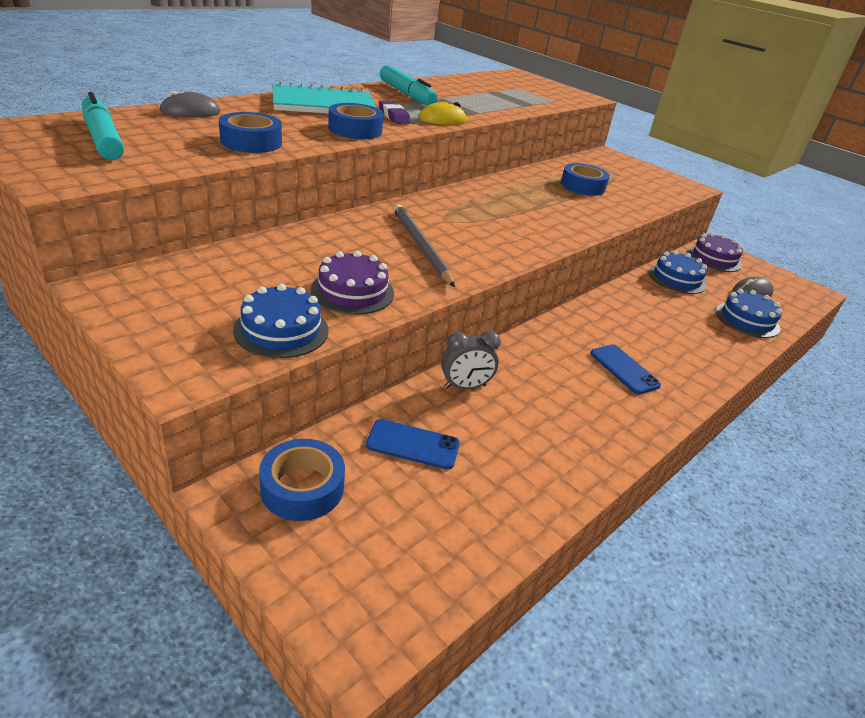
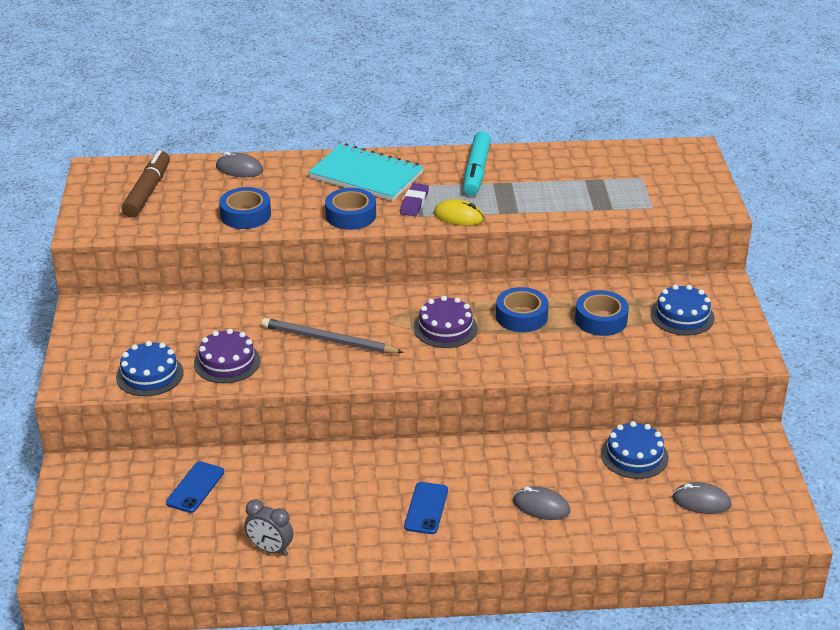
camera: 45 degrees right, 0 degrees up
turquoise marker [82,92,124,160] -> brown marker [122,150,170,217]
blue tape [259,439,345,521] -> blue tape moved to [496,287,549,332]
blue phone [366,419,460,469] -> blue phone turned 60 degrees clockwise [166,461,224,513]
grey pencil [393,204,455,287] -> grey pencil turned 90 degrees counterclockwise [262,318,404,353]
grey clock [441,331,501,389] -> grey clock moved to [244,499,293,556]
purple cake [688,232,743,272] -> purple cake moved to [414,296,478,348]
blue cake [716,289,782,338] -> blue cake moved to [650,284,715,336]
none -> grey mouse [513,486,570,520]

